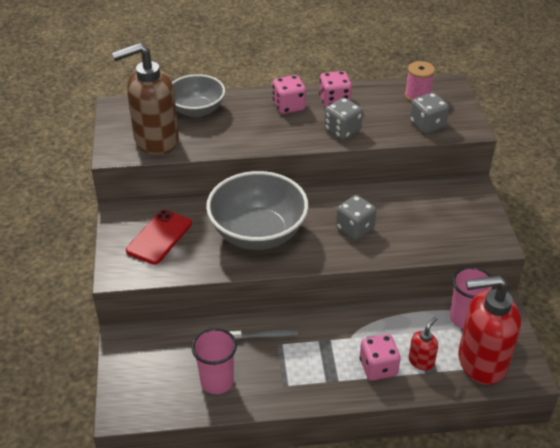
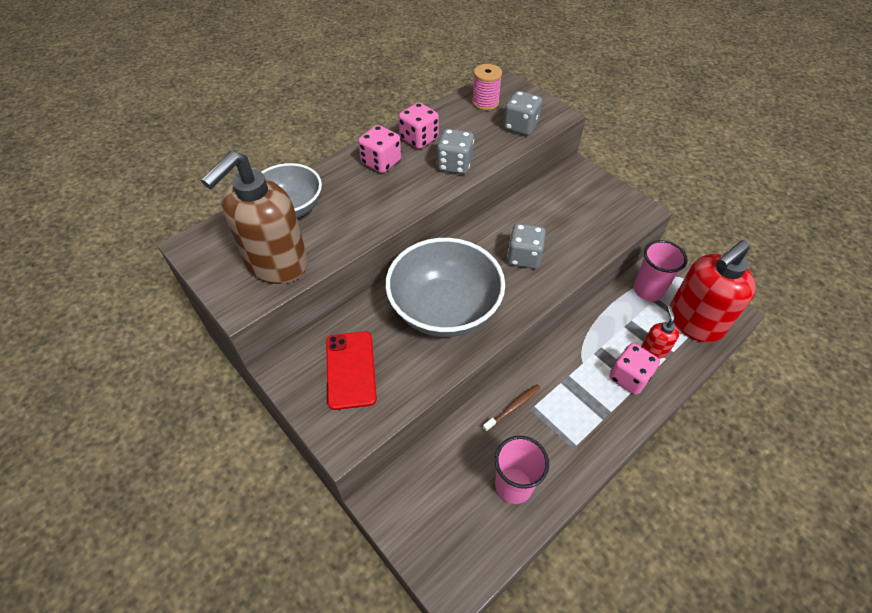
camera: 35 degrees left, 10 degrees up
grey toothbrush [230,330,298,340] -> brown toothbrush [483,384,541,432]

